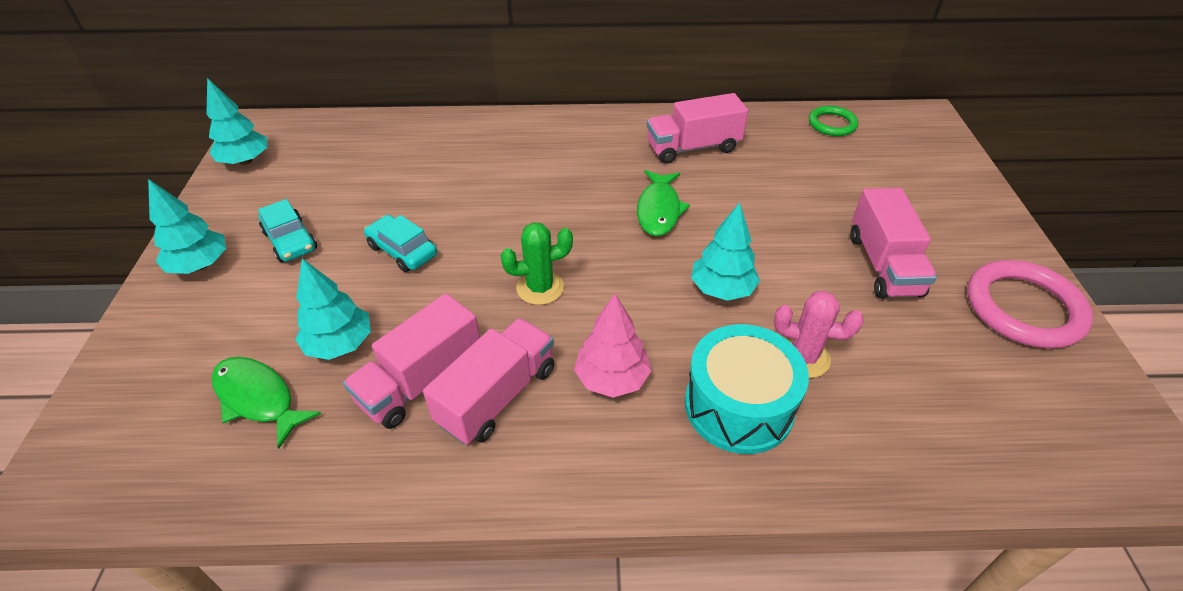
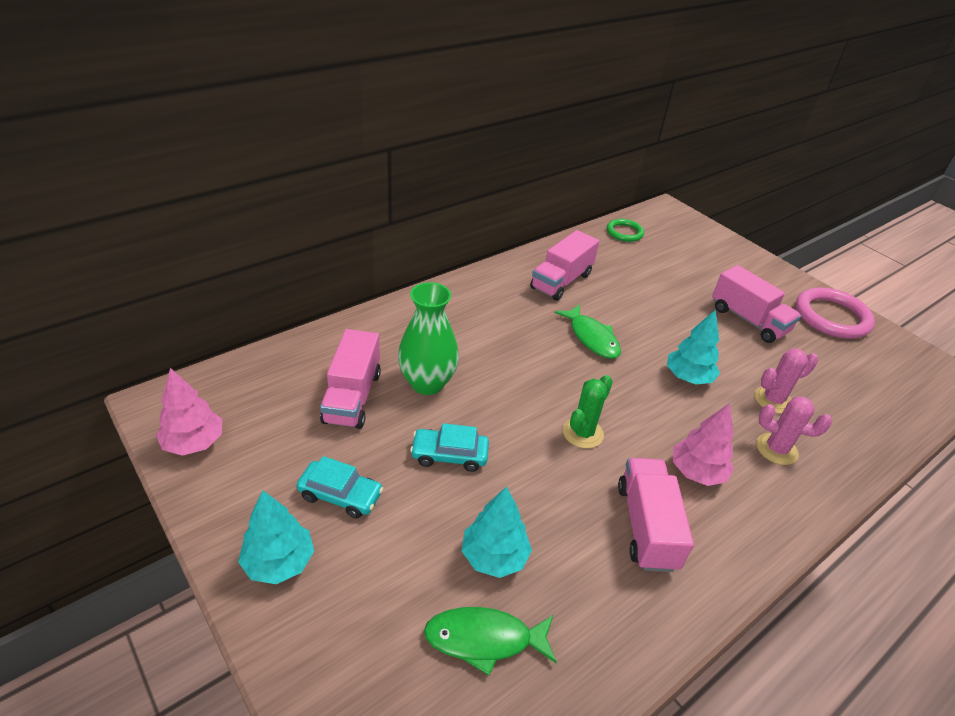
camera: 40 degrees left, 5 degrees down
turquoise tree [206,78,267,165] -> pink tree [156,368,222,456]
pink truck [343,293,480,429] -> pink truck moved to [320,329,381,429]
turquoise drum [685,324,809,454] -> pink cactus [756,396,832,465]
none -> green vase [398,282,459,395]

